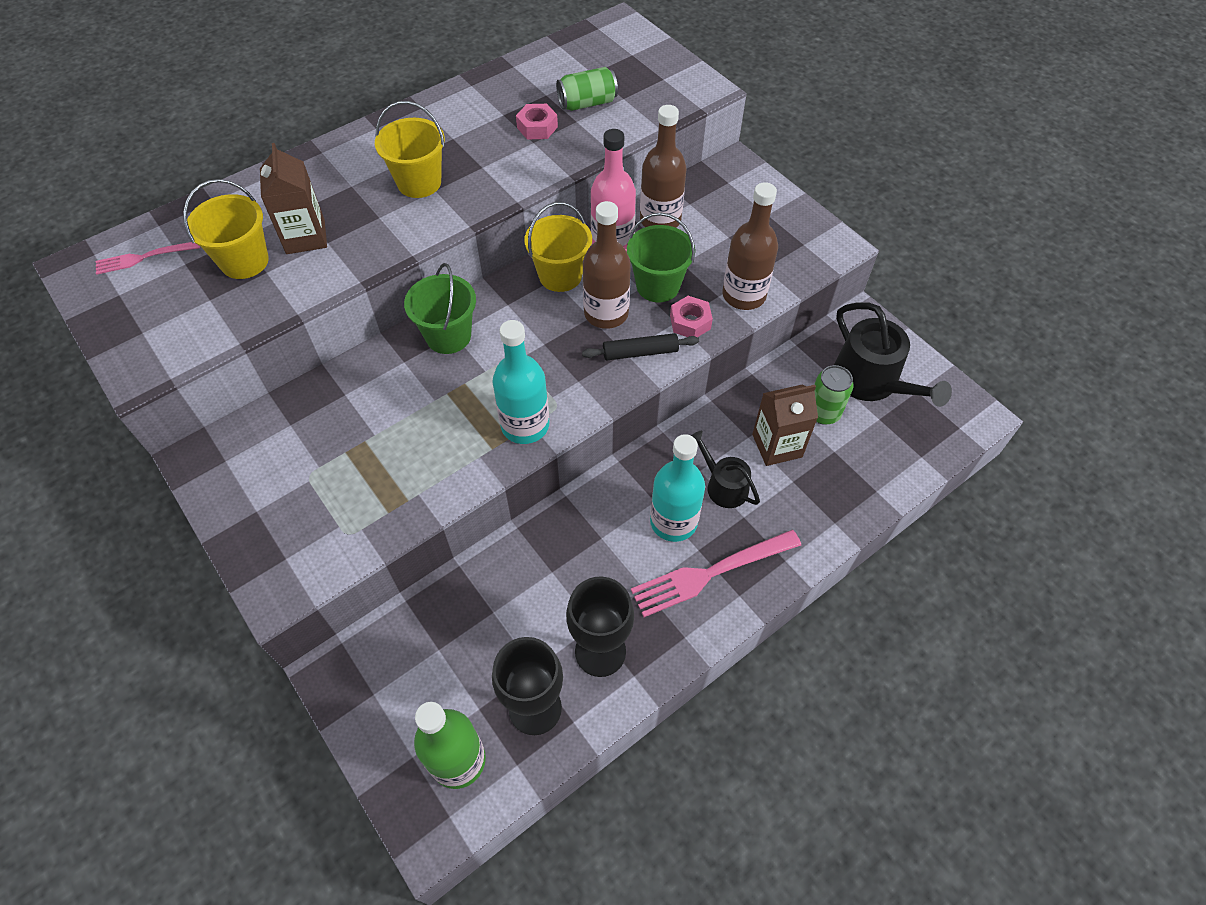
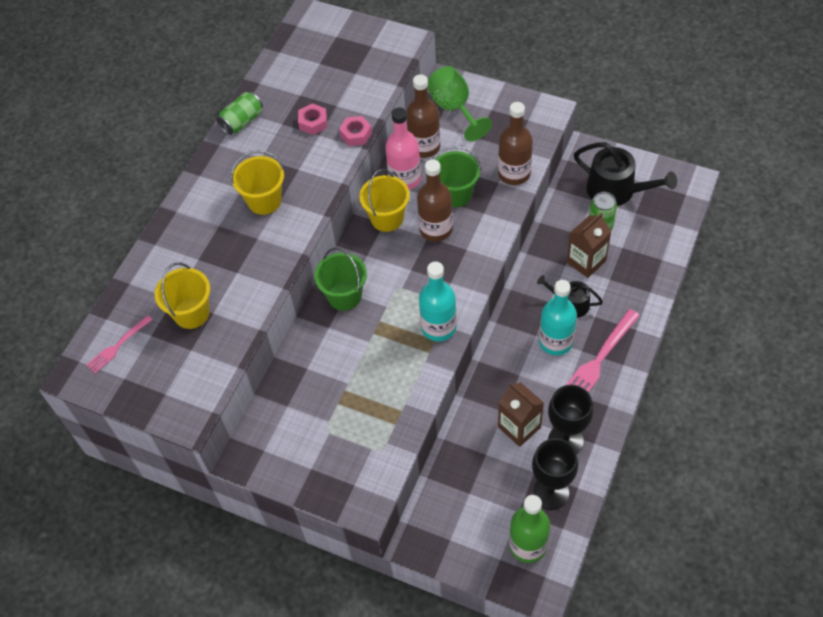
camera: 25 degrees left, 0 degrees up
brown carton [260,143,327,254] -> brown carton moved to [498,382,544,447]
green can [556,67,618,111] -> green can moved to [216,92,263,135]
black rolling pin [582,333,699,360] -> none
pink nut [670,296,713,337] -> pink nut moved to [339,116,372,146]
none -> green goblet [427,66,492,141]

